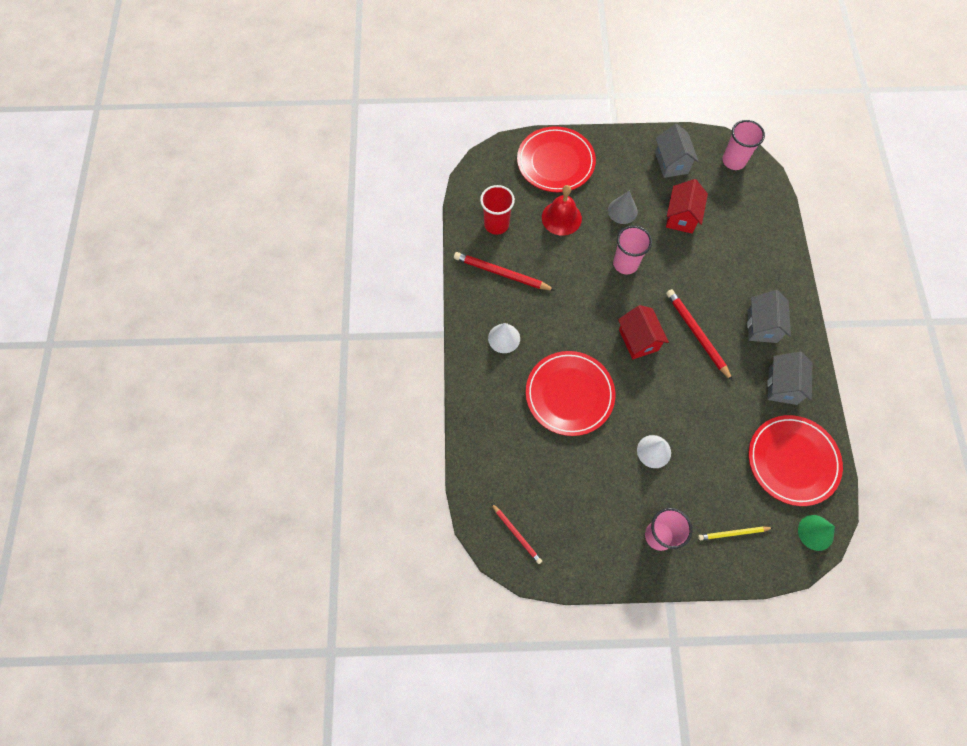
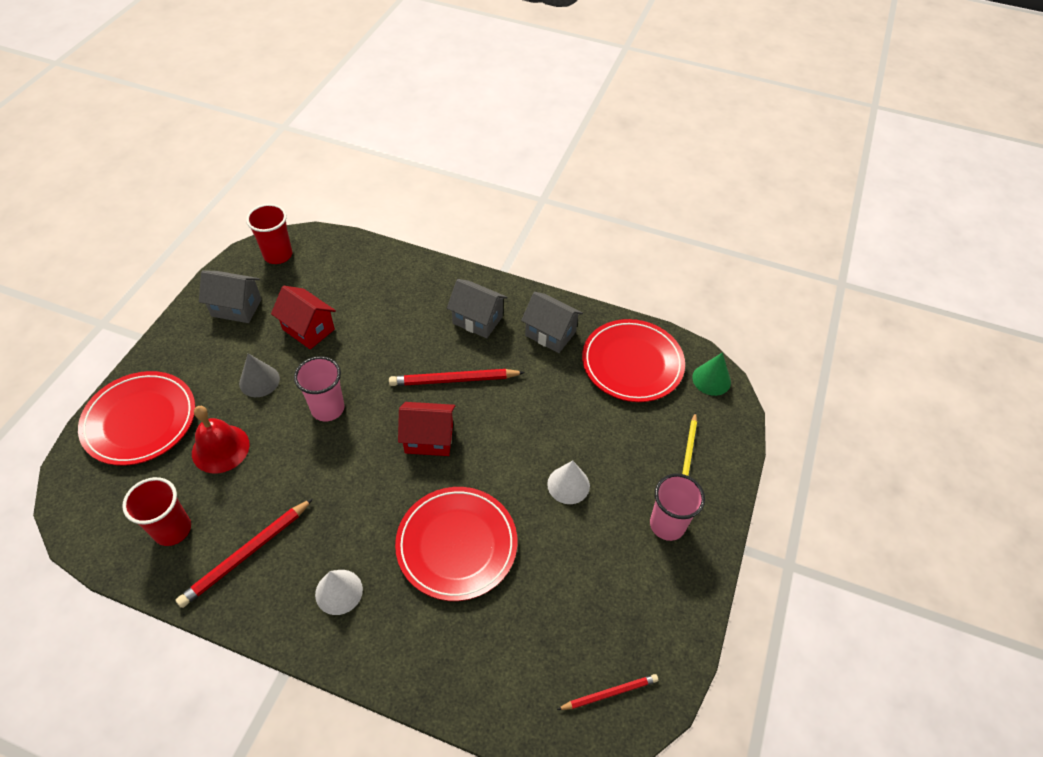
camera: 70 degrees left, 15 degrees down
pink cup [722,120,765,170] -> red cup [246,204,292,264]

